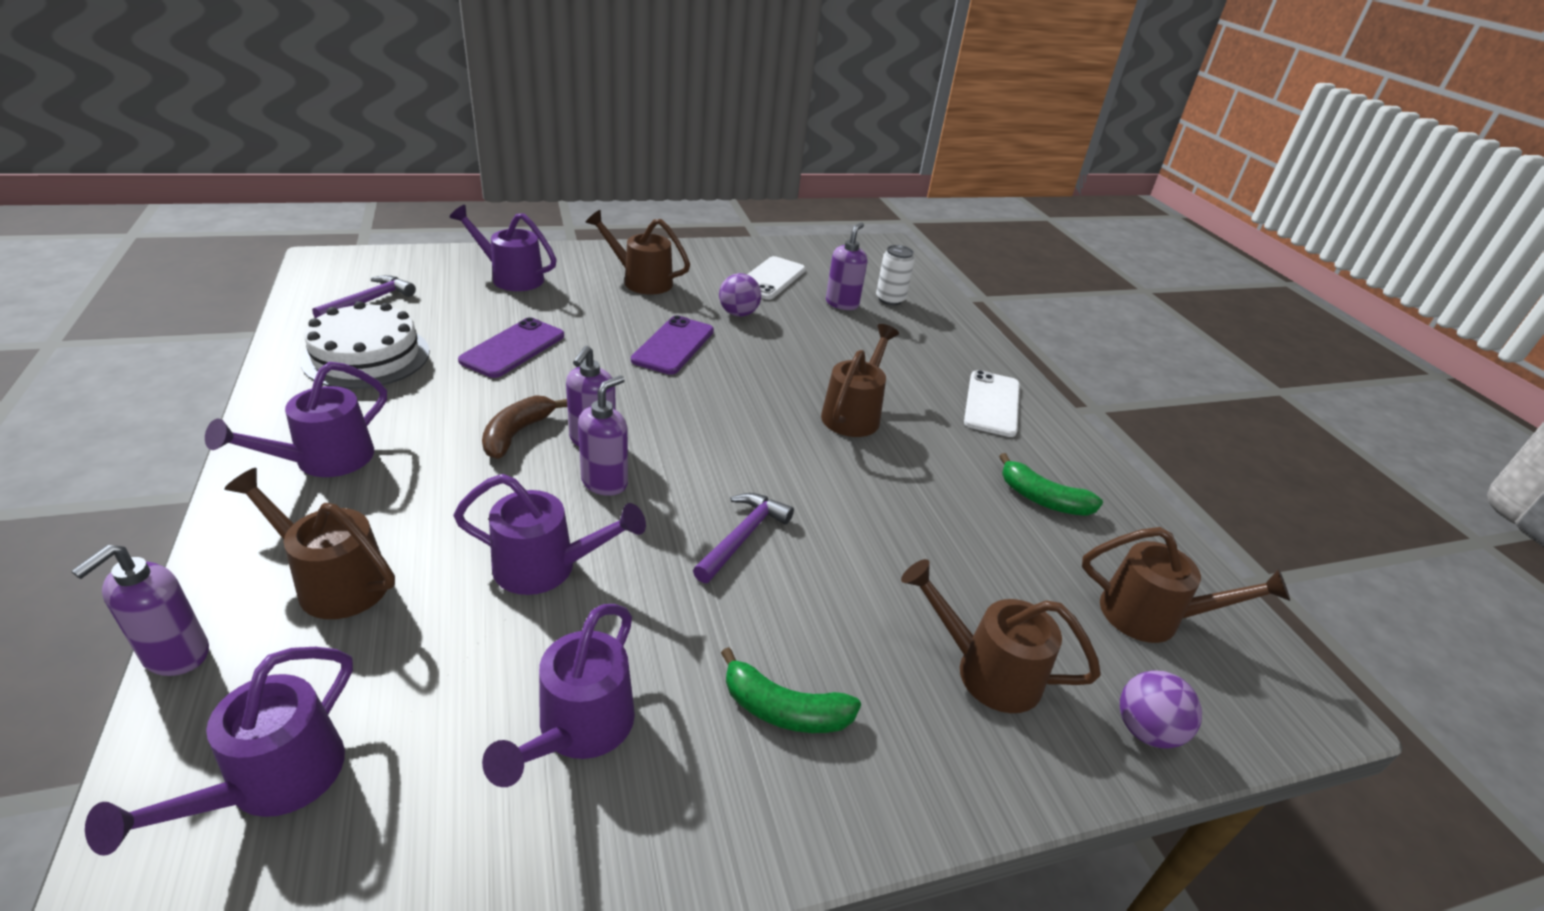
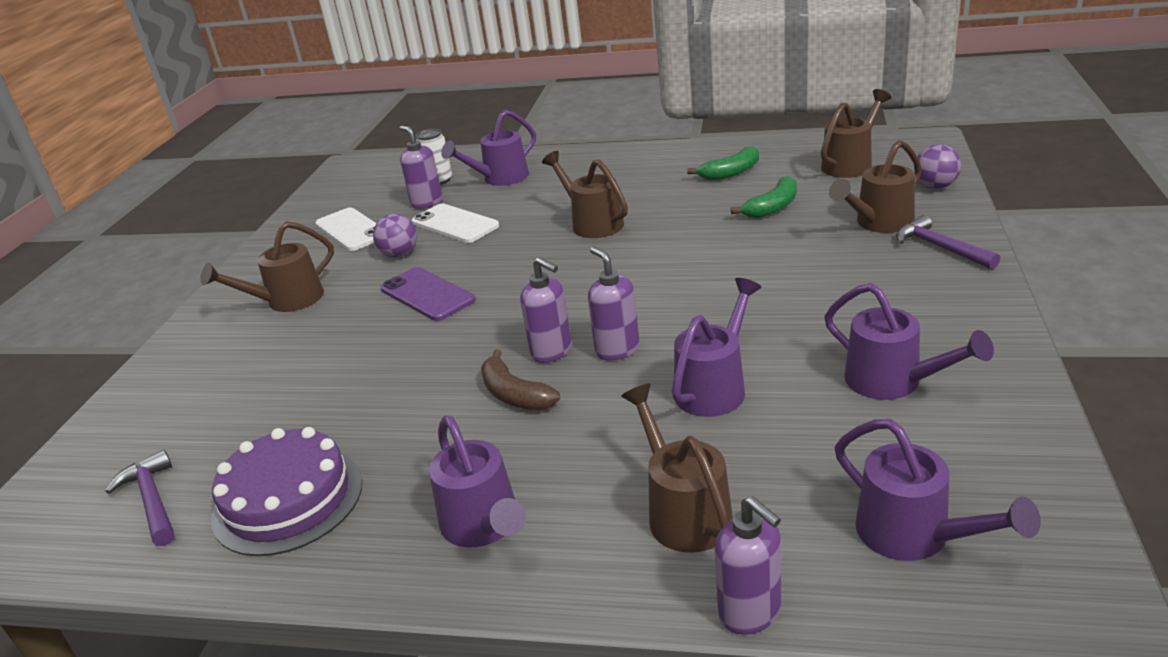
camera: 55 degrees left, 5 degrees down
brown watering can [224,468,395,619] -> brown watering can turned 105 degrees clockwise [621,384,733,553]
white cake [301,301,430,389] -> purple cake [211,427,363,556]
purple watering can [450,205,557,291] -> purple watering can moved to [441,110,536,186]
purple phone [458,317,564,378] -> none
purple hammer [693,493,794,583] -> purple hammer moved to [896,215,1000,269]
green banana [721,647,861,733] -> green banana moved to [731,176,797,218]
white phone [964,370,1020,437] -> white phone moved to [412,203,499,243]

